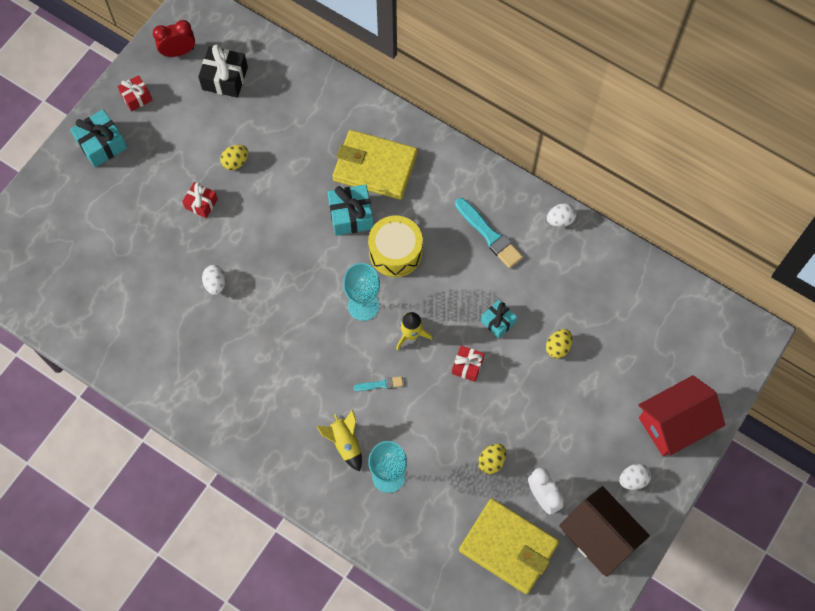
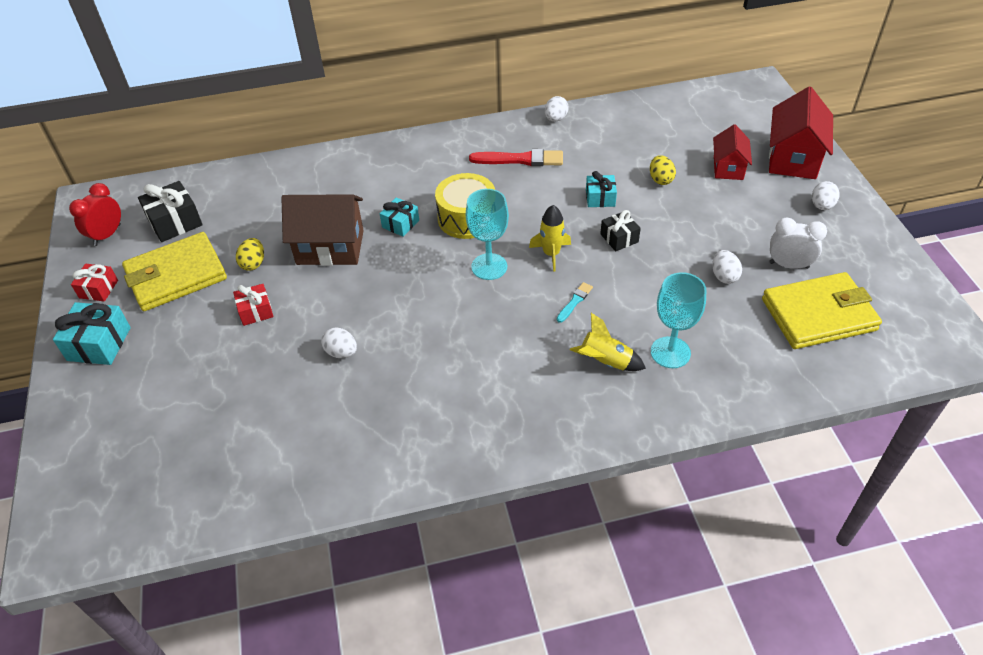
camera: 45 degrees left, 20 degrees down
turquoise gift [328,184,374,236] -> turquoise gift [380,197,419,237], size x0.64
yellow wallet [333,130,418,200] -> yellow wallet moved to [122,232,227,311]
red gift [452,345,484,382] -> black gift [600,210,641,251]
turquoise brush [455,198,523,268] -> red brush [469,149,563,166]
yellow egg [478,444,506,474] -> white egg [712,250,742,284]
brown house [559,486,650,577] -> brown house moved to [281,194,364,266]
none -> red house [713,124,752,180]

